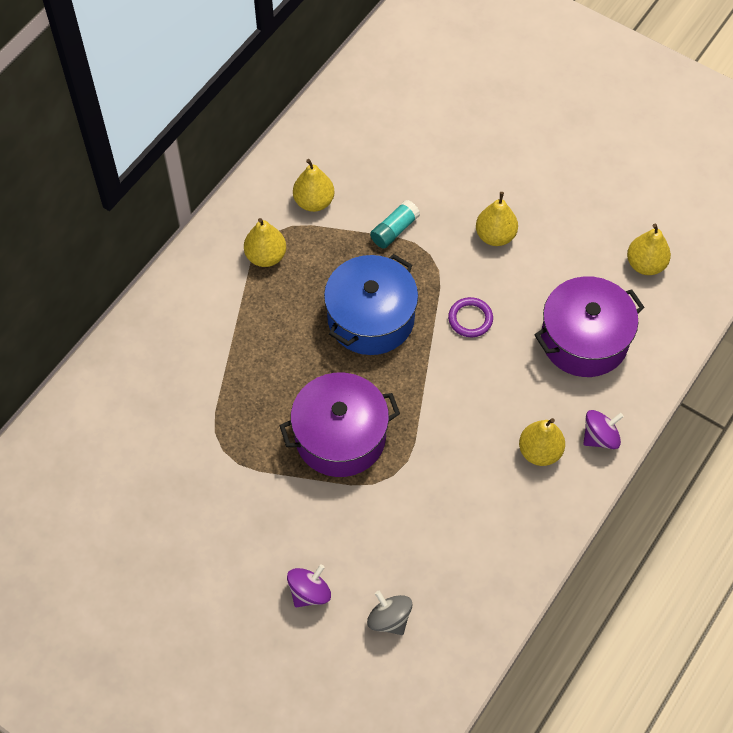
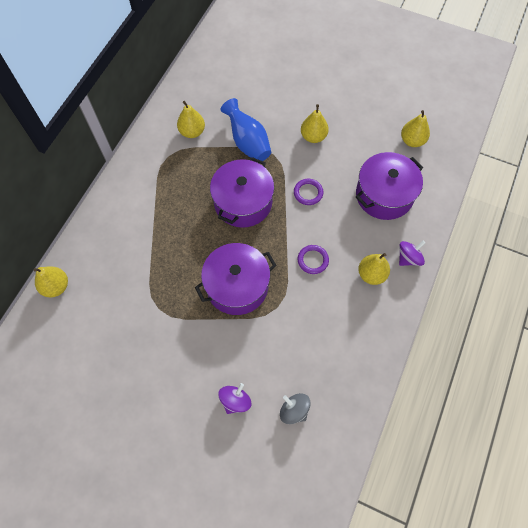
camera: 10 degrees left, 5 degrees up
yellow pear [244,218,286,267] -> yellow pear moved to [34,267,68,297]
blue pot [324,254,418,355] -> purple pot [210,157,274,228]
turquoise glue stick [370,200,420,248] -> blue vase [221,98,271,161]
none -> purple ring [298,245,329,274]

